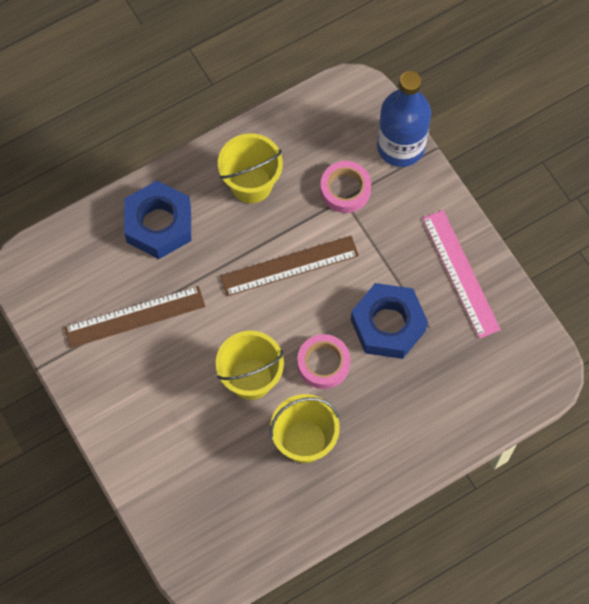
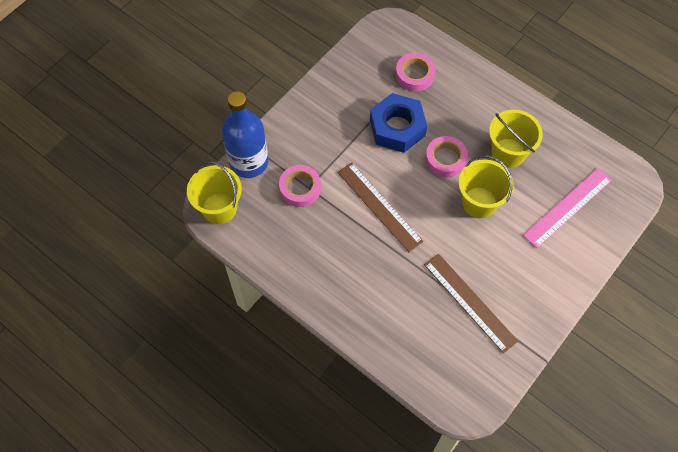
camera: 110 degrees left, 5 degrees down
blue nut [124,181,191,259] -> none
yellow bucket [218,133,283,203] -> yellow bucket moved to [187,161,242,224]
pink ruler [422,210,501,338] -> pink ruler moved to [523,168,612,248]
none -> pink tape [396,53,435,91]

